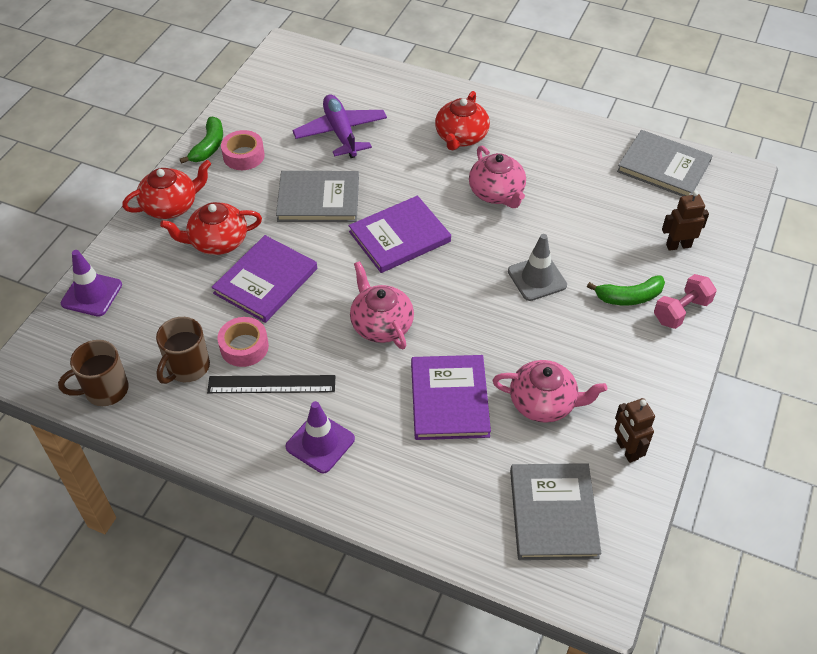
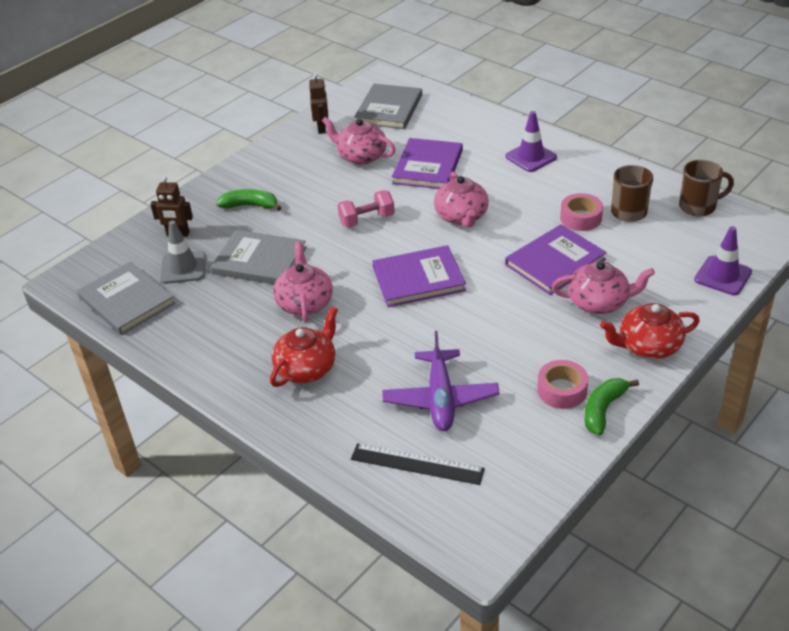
camera: 160 degrees left, 10 degrees down
red teapot [160,202,262,255] -> pink teapot [551,261,655,314]
black ruler [207,375,335,393] -> black ruler moved to [351,443,485,485]
grey book [276,171,359,222] -> grey book moved to [211,230,306,284]
grey traffic cone [508,234,567,301] -> grey traffic cone moved to [160,220,206,284]
pink dumbbell [654,274,717,329] -> pink dumbbell moved to [337,190,395,228]

